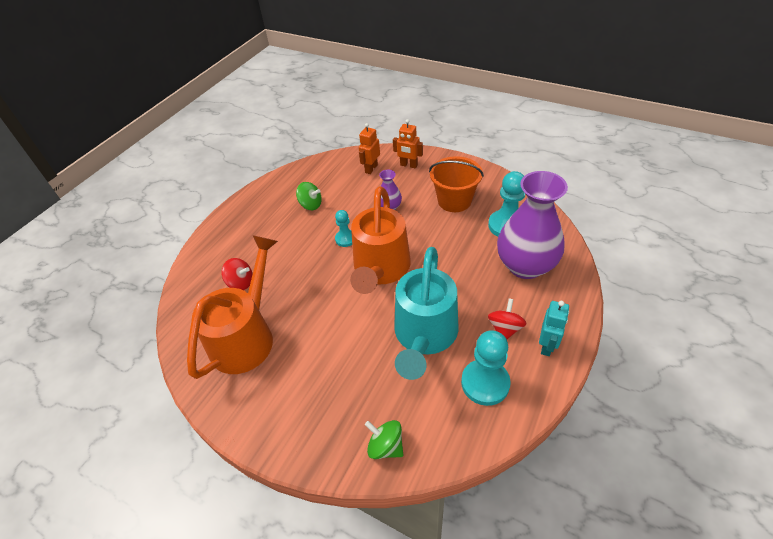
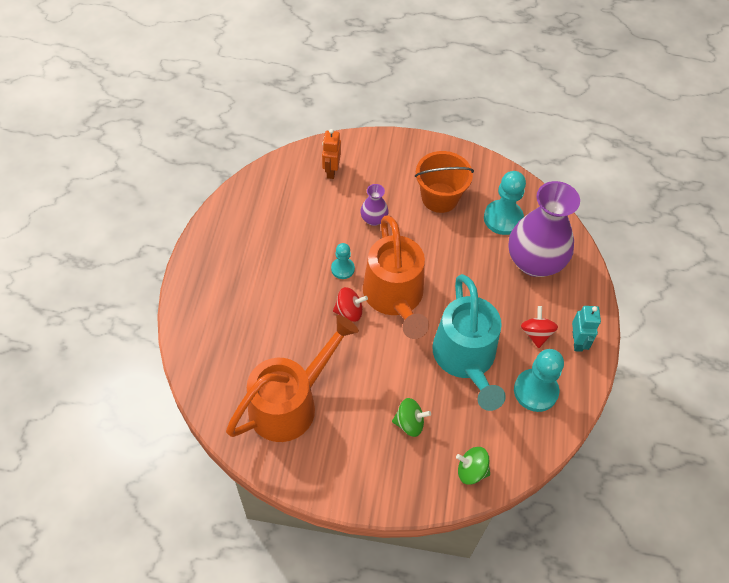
camera: 25 degrees left, 10 degrees up
orange watering can [187,235,278,379] -> orange watering can turned 45 degrees clockwise [226,315,359,442]
red spinning top [221,258,252,290] -> red spinning top moved to [333,287,368,322]
green spinning top [296,182,322,210] -> green spinning top moved to [392,398,431,437]
orange robot [393,119,423,168] -> none

